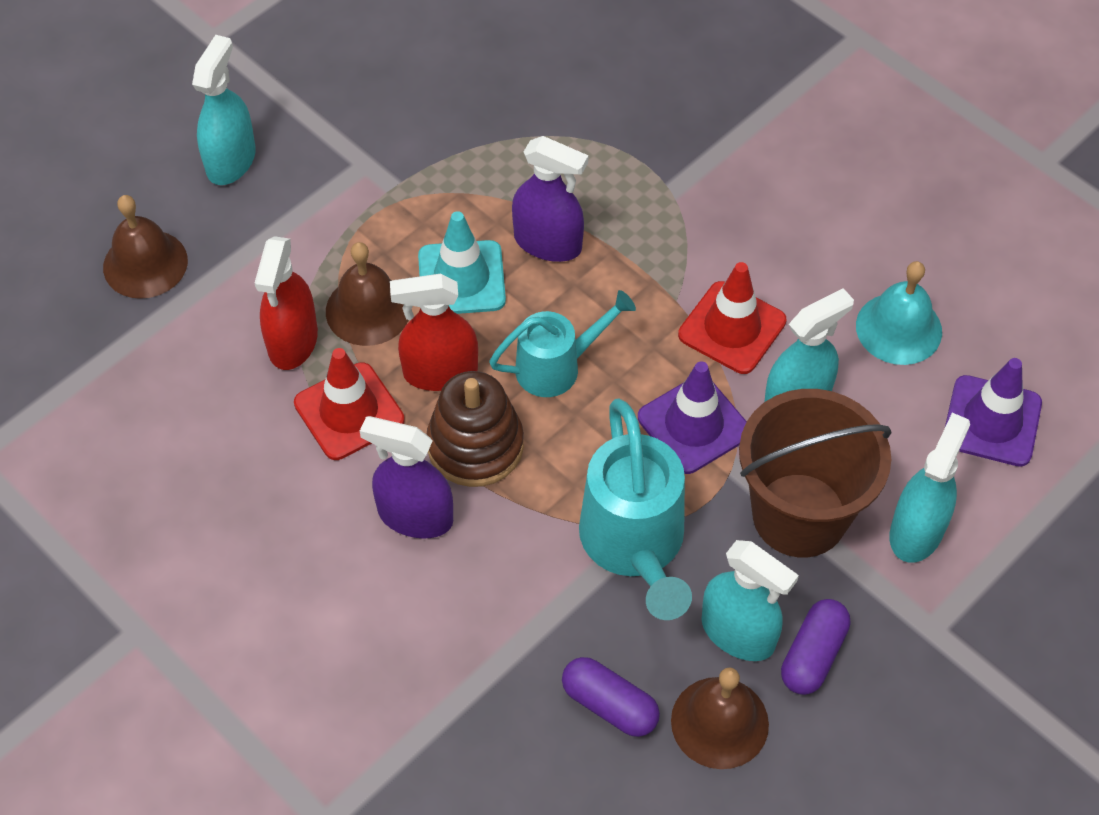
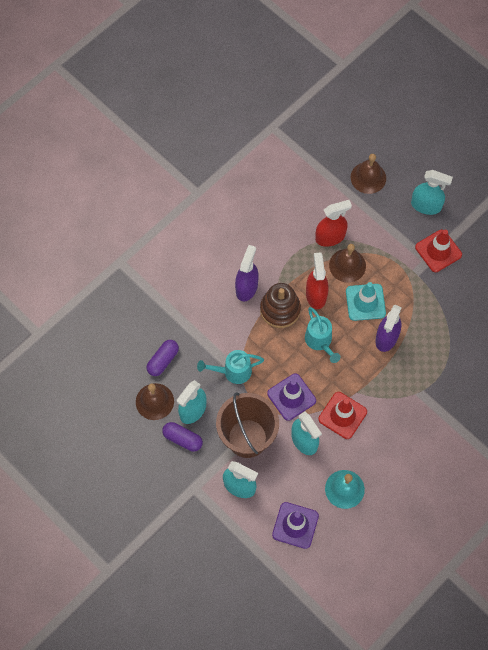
camera: 90 degrees right, 10 degrees up
red spray bottle [255,236,318,370] -> red spray bottle turned 150 degrees clockwise [315,200,352,247]
red traffic cone [294,348,405,460] -> red traffic cone moved to [415,230,462,272]
turquoise watering can [579,398,692,620] -> turquoise watering can [197,350,264,384], size x0.63

